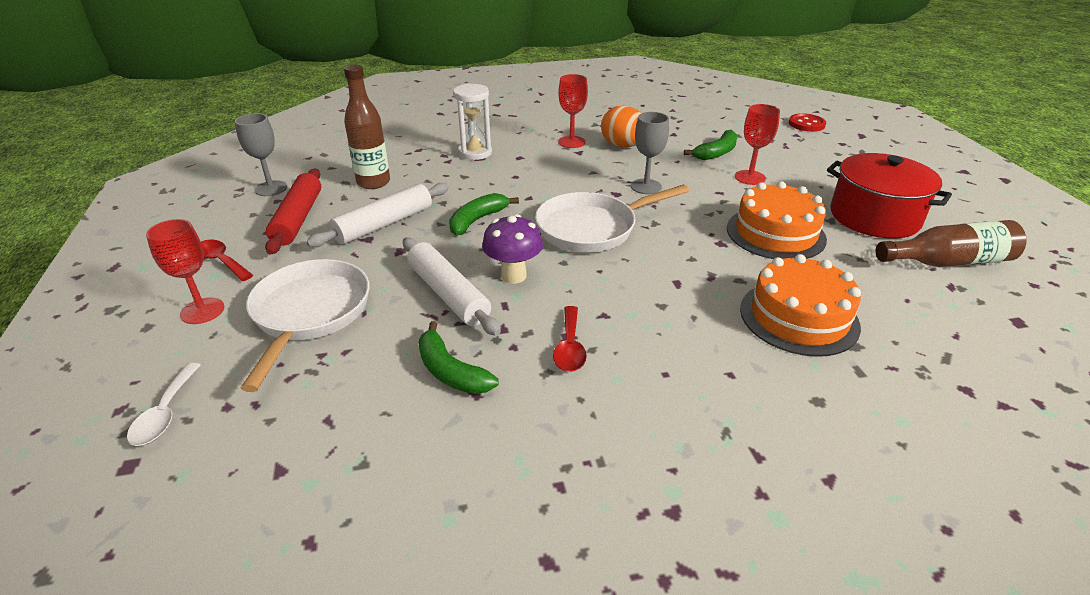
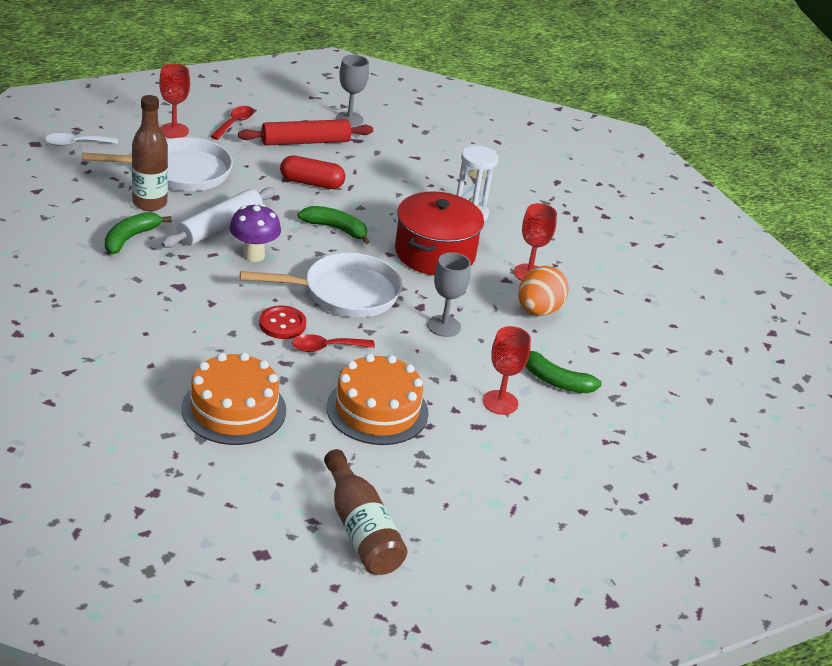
camera: 70 degrees right, 0 degrees up
white rolling pin [306,183,449,247] -> red capsule [280,156,345,189]
brown bottle [344,65,390,189] -> brown bottle moved to [132,95,168,211]
white pan [535,185,689,253] -> white pan turned 120 degrees clockwise [240,253,402,317]
red spoon [553,306,587,372] -> red spoon moved to [292,334,375,352]
red button [789,113,826,132] -> red button moved to [259,306,306,339]
red pot [827,153,952,238] -> red pot moved to [395,191,484,275]

